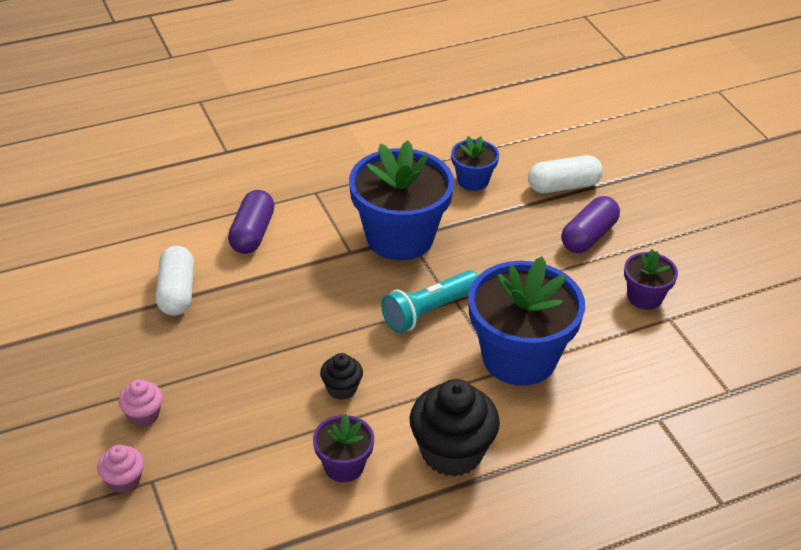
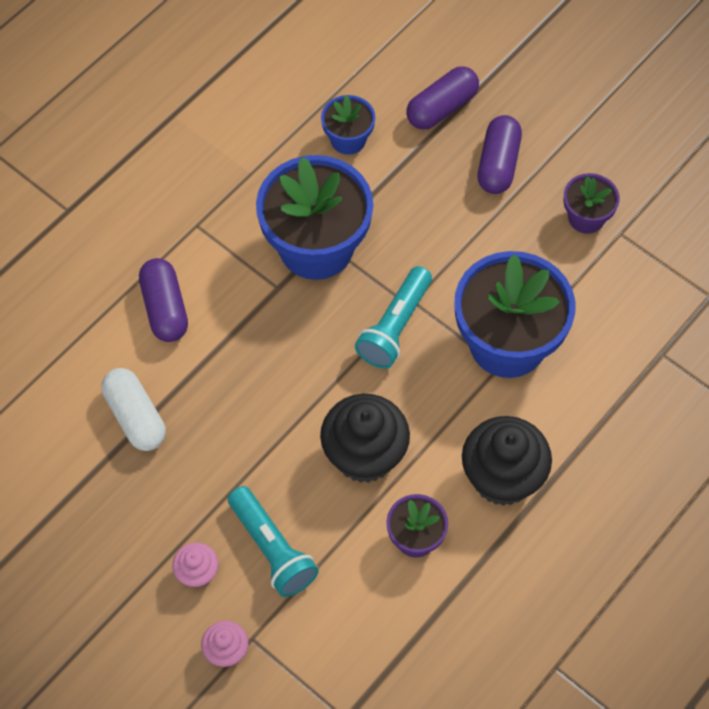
camera: 25 degrees left, 20 degrees up
black cupcake [320,353,363,400] -> black cupcake [320,394,410,483], size x1.98
white capsule [528,155,603,193] -> purple capsule [406,66,479,130]
none -> turquoise flashlight [228,486,319,597]

